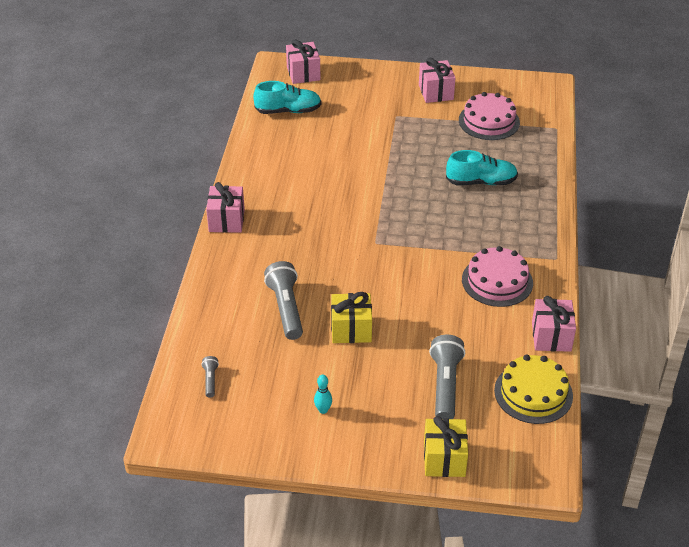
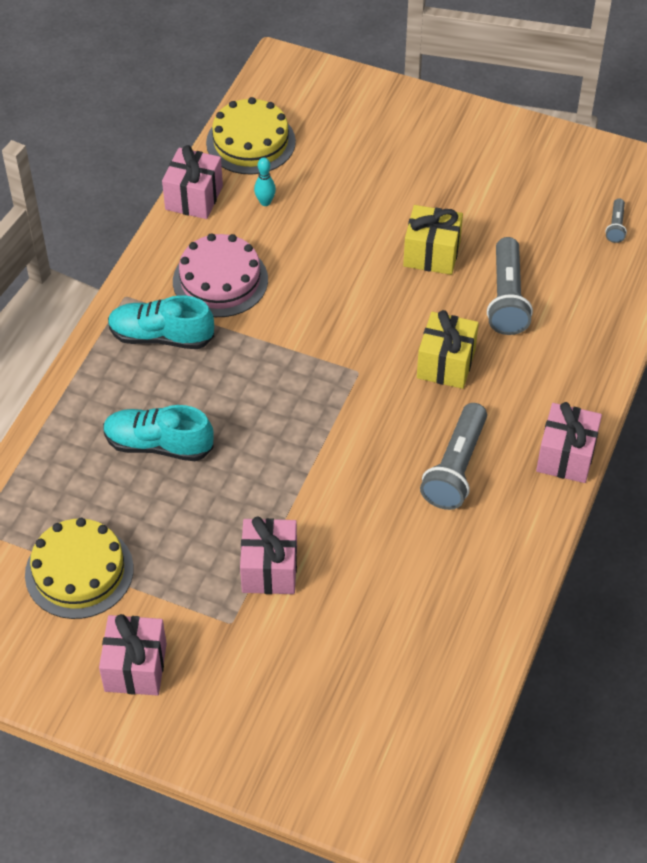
camera: 165 degrees left, 10 degrees up
turquoise shoe [253,81,321,114] -> turquoise shoe moved to [108,295,214,349]
pink gift [286,39,321,84] -> pink gift moved to [240,517,297,594]
turquoise bowling pin [314,375,332,414] -> turquoise bowling pin moved to [254,157,276,206]
yellow gift [424,416,468,477] -> yellow gift moved to [417,310,479,389]
grey flashlight [429,335,465,419] -> grey flashlight moved to [420,403,487,510]
pink cake [459,92,520,140] -> yellow cake [25,518,134,619]

